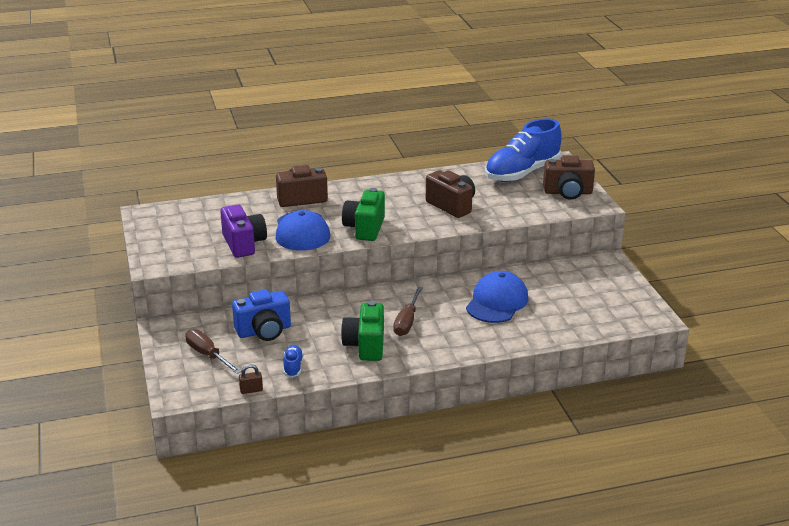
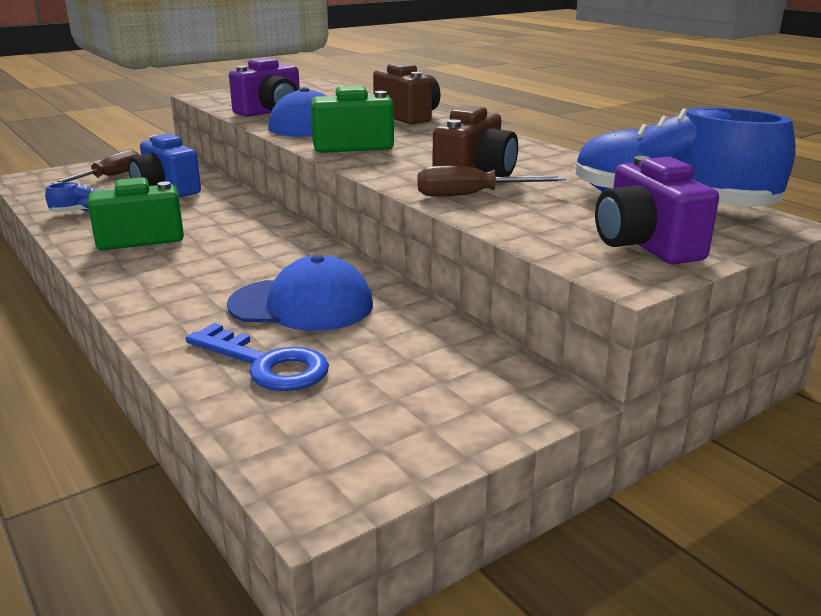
camera: 70 degrees right, 5 degrees down
brown padlock [239,364,263,394] -> none
brown screwdriver [393,287,423,336] -> brown screwdriver moved to [418,166,566,197]
brown camera [543,155,595,200] -> purple camera [595,156,719,264]
none -> blue key [186,323,329,391]

